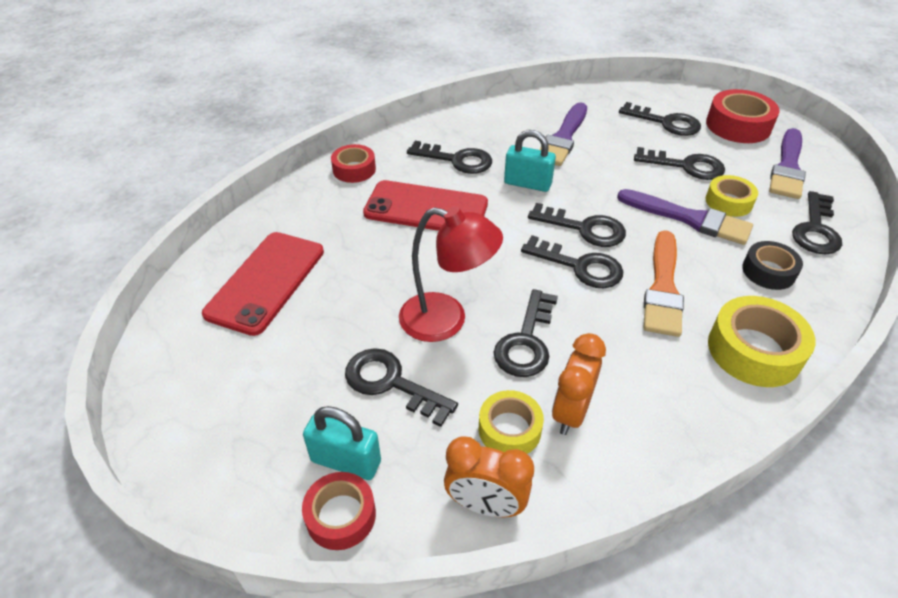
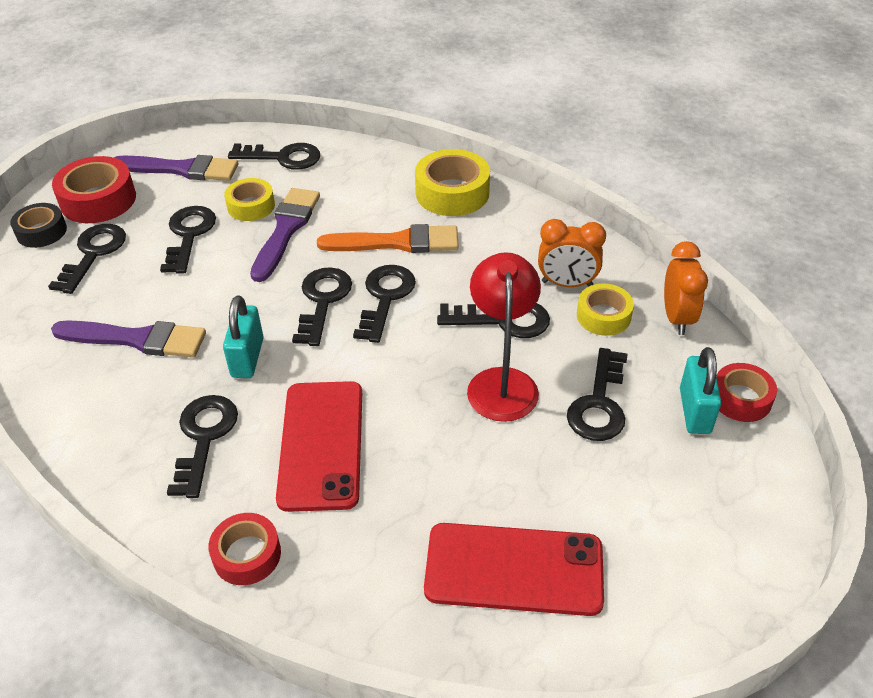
camera: 105 degrees left, 0 degrees up
black tape [742,241,803,290] -> black tape moved to [10,203,67,248]

